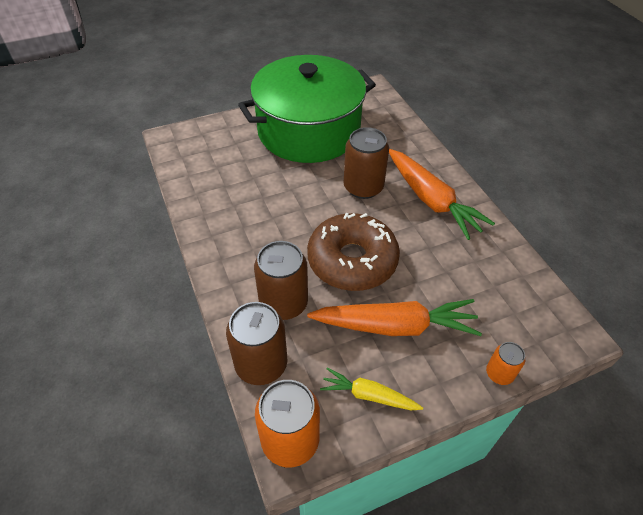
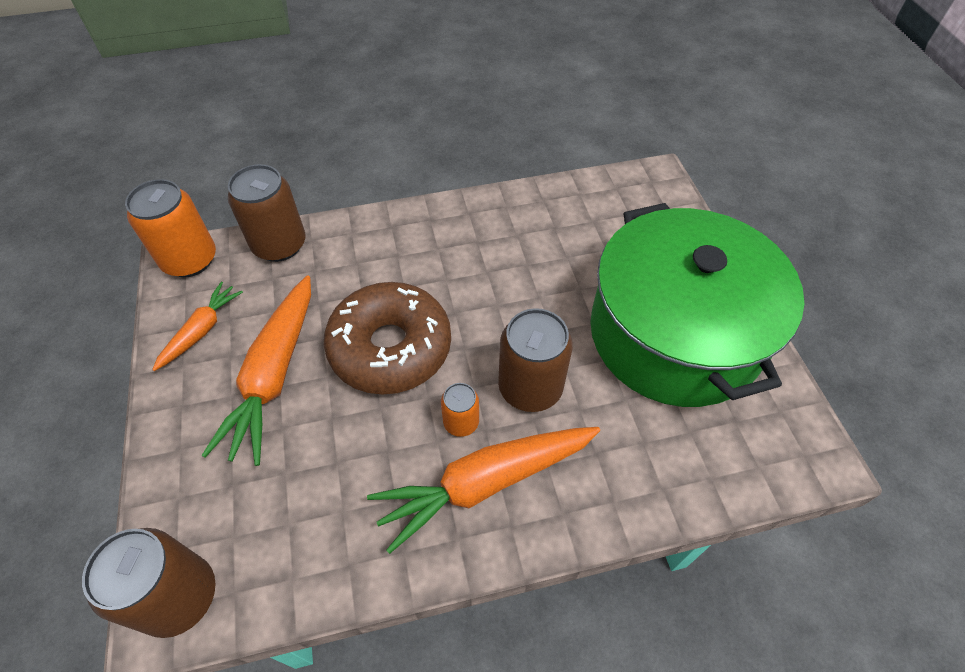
camera: 100 degrees right, 5 degrees up
brown can [254,241,308,320] -> brown can moved to [82,528,216,638]
yellow carrot [320,367,423,410] -> orange carrot [152,282,243,371]
orange can [486,342,525,385] -> orange can moved to [441,383,479,437]

